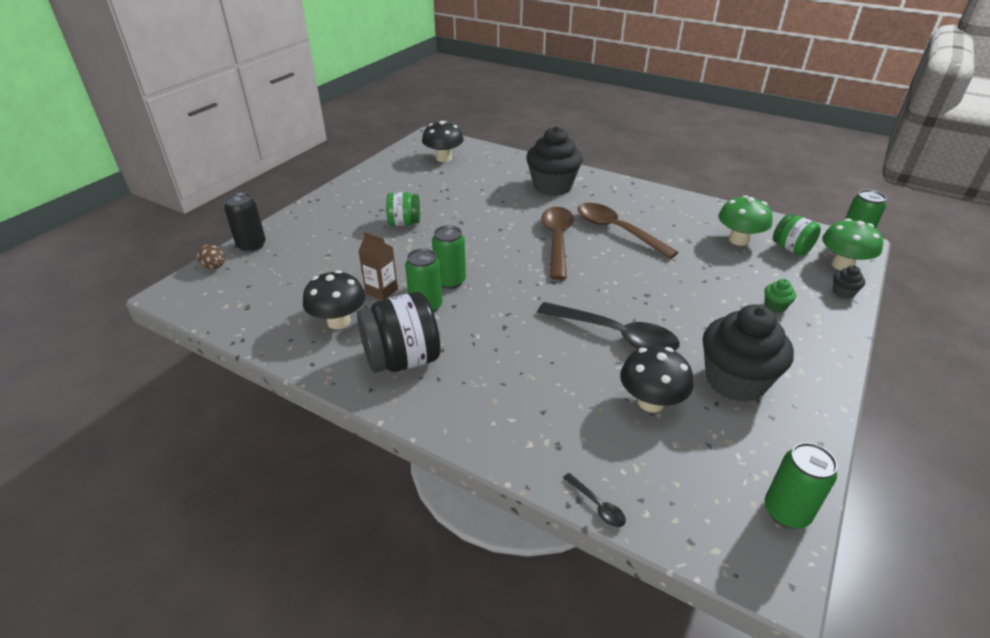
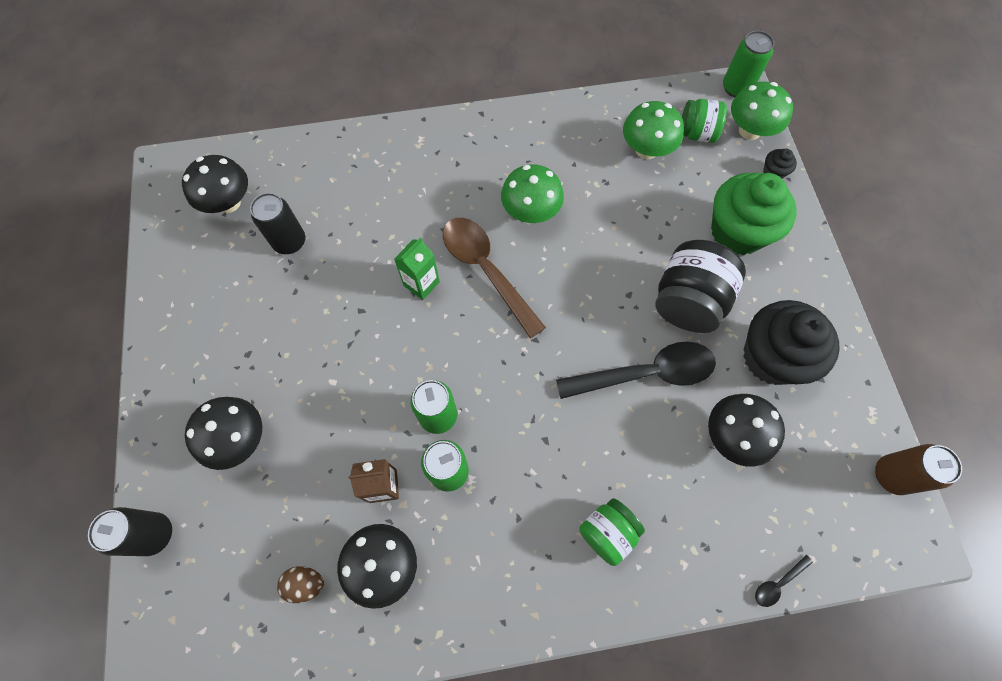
camera: 40 degrees left, 30 degrees up
brown egg [197,244,225,269] -> brown egg moved to [277,566,324,603]
black jar [357,292,441,373] -> black jar moved to [655,240,746,333]
green jar [386,192,420,226] -> green jar moved to [579,498,645,566]
black cupcake [526,126,583,196] -> none
black spoon [563,473,626,527] -> black spoon turned 135 degrees clockwise [755,555,813,607]
brown spoon [577,203,679,259] -> green mushroom [501,164,564,223]
green cupcake [764,279,796,313] -> green cupcake [711,173,797,255], size x2.45
green can [765,442,837,529] -> brown can [875,444,962,495]
none -> black mushroom [185,397,262,470]
none -> black can [250,193,305,254]
none -> green carton [394,237,440,300]

